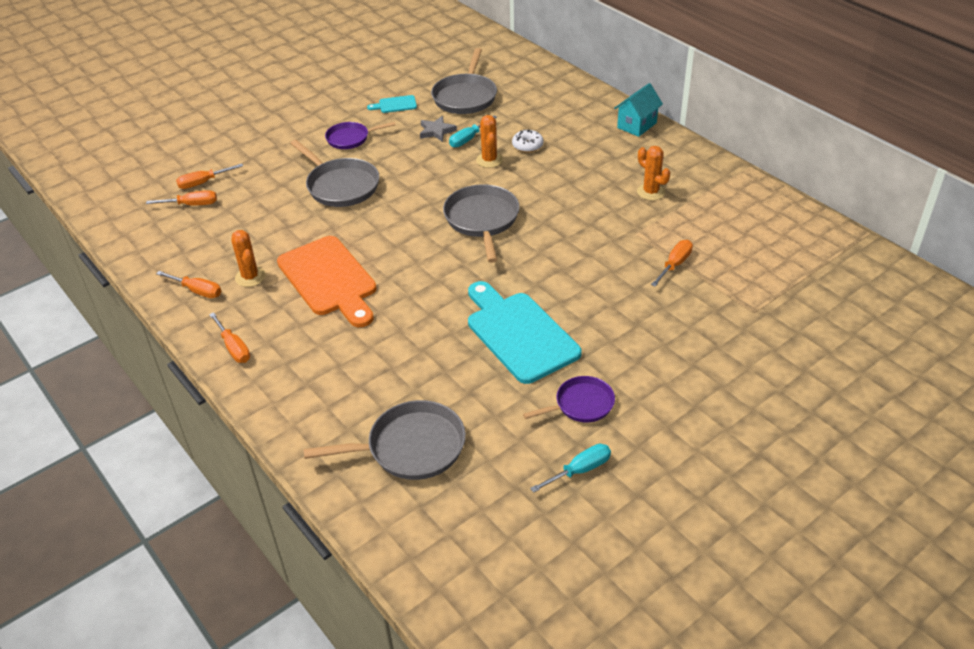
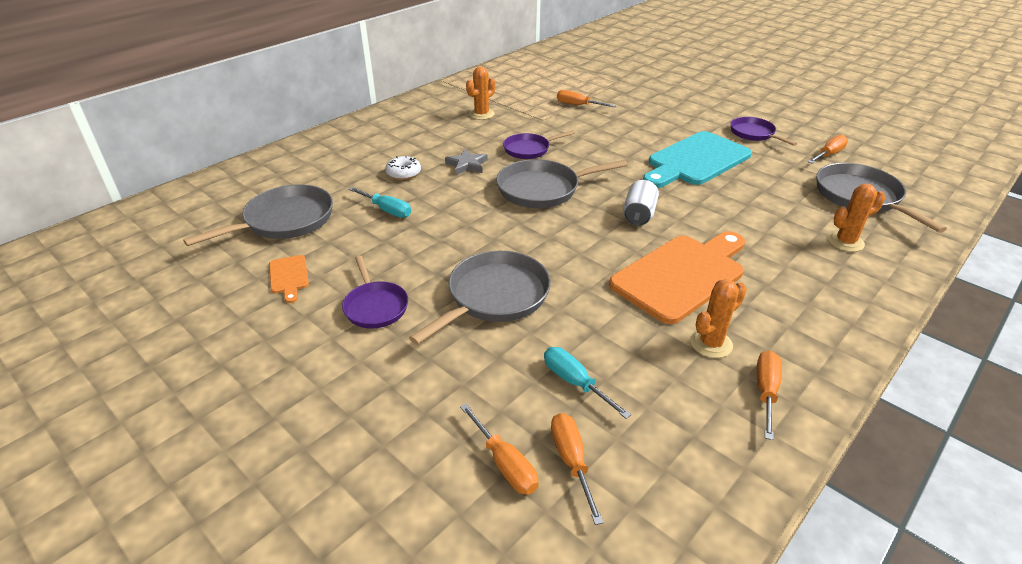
camera: 100 degrees left, 5 degrees down
orange screwdriver [209,312,250,363] -> orange screwdriver moved to [808,135,848,163]
turquoise cutting board [367,95,417,113] -> orange cutting board [269,255,309,303]
grey star [420,116,457,142] -> grey star moved to [445,149,488,175]
grey pan [431,48,497,114] -> grey pan turned 45 degrees counterclockwise [183,184,333,246]
orange cactus [476,115,503,168] -> orange cactus moved to [828,184,885,252]
turquoise screwdriver [530,444,611,493] -> turquoise screwdriver moved to [544,347,631,419]
turquoise house [614,83,663,137] -> none
none -> purple pan [503,130,575,159]
none -> white can [623,180,659,226]

